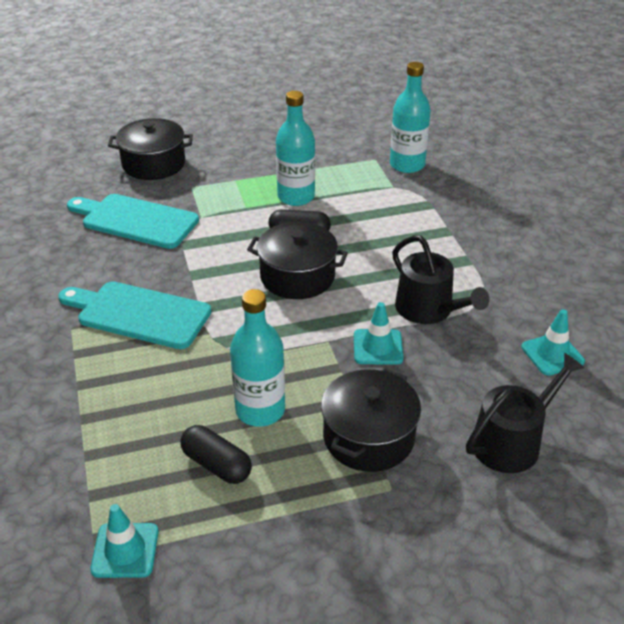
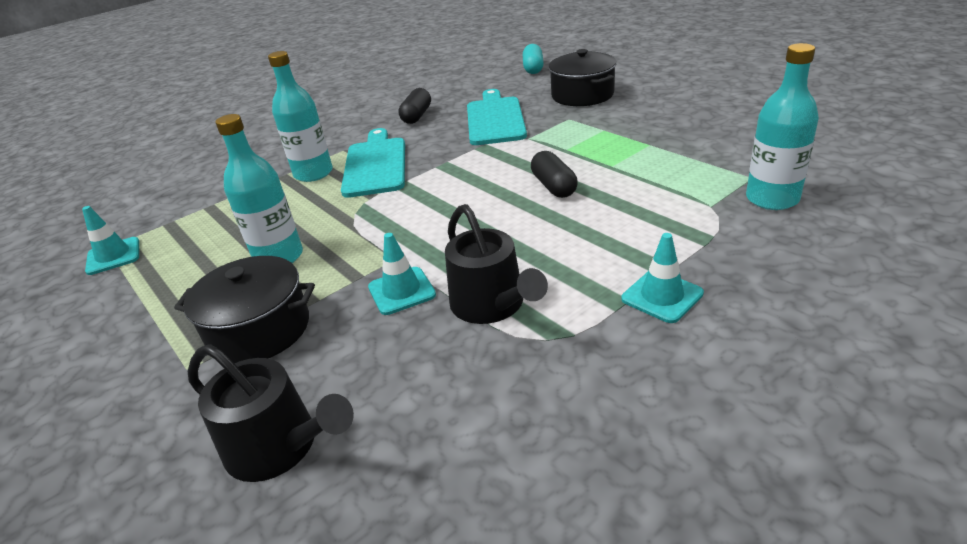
camera: 70 degrees right, 5 degrees down
black capsule [181,425,252,484] -> black capsule moved to [398,88,431,124]
black pot [247,222,348,299] -> none
turquoise bottle [276,91,315,206] -> turquoise bottle moved to [268,51,333,182]
black watering can [392,235,489,324] -> black watering can turned 60 degrees counterclockwise [445,204,548,324]
turquoise traffic cone [521,309,585,376] -> turquoise traffic cone moved to [622,233,704,323]
none -> turquoise capsule [523,44,544,74]

